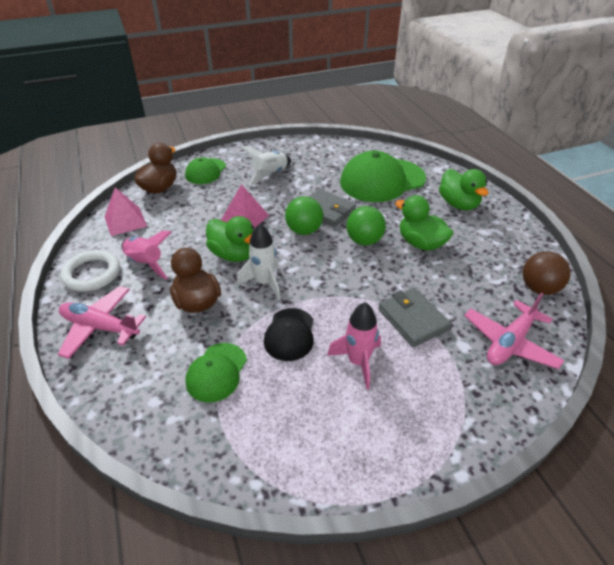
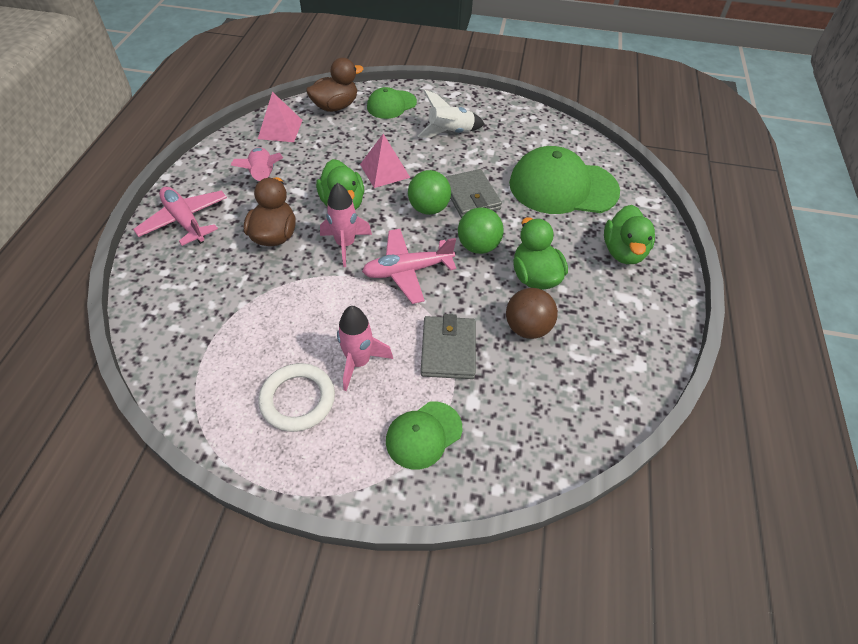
camera: 30 degrees right, 10 degrees up
white ring [60,250,120,291] -> white ring moved to [258,363,335,432]
green cap [185,343,247,402] -> green cap moved to [386,401,462,470]
white rocket [237,223,280,300] -> pink rocket [320,183,372,267]
black cap [264,308,314,361] -> none
pink plane [464,293,565,369] -> pink plane moved to [362,229,456,304]
brown ball [523,251,571,295] -> brown ball moved to [506,288,558,339]

